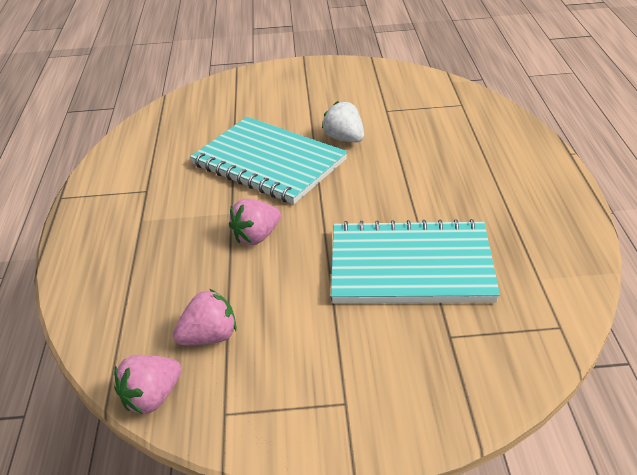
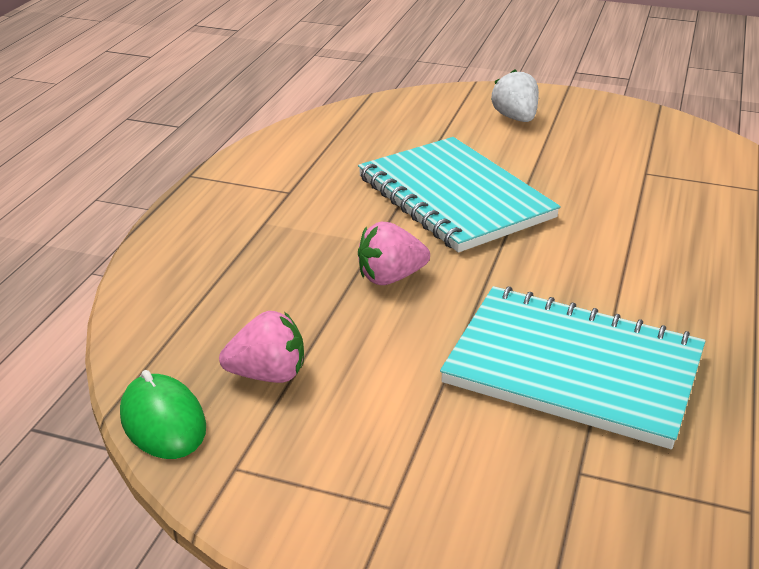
camera: 20 degrees right, 5 degrees down
pink strawberry [114,355,182,414] -> green mouse [120,370,206,459]
white strawberry [322,101,364,142] -> white strawberry moved to [491,69,539,122]

